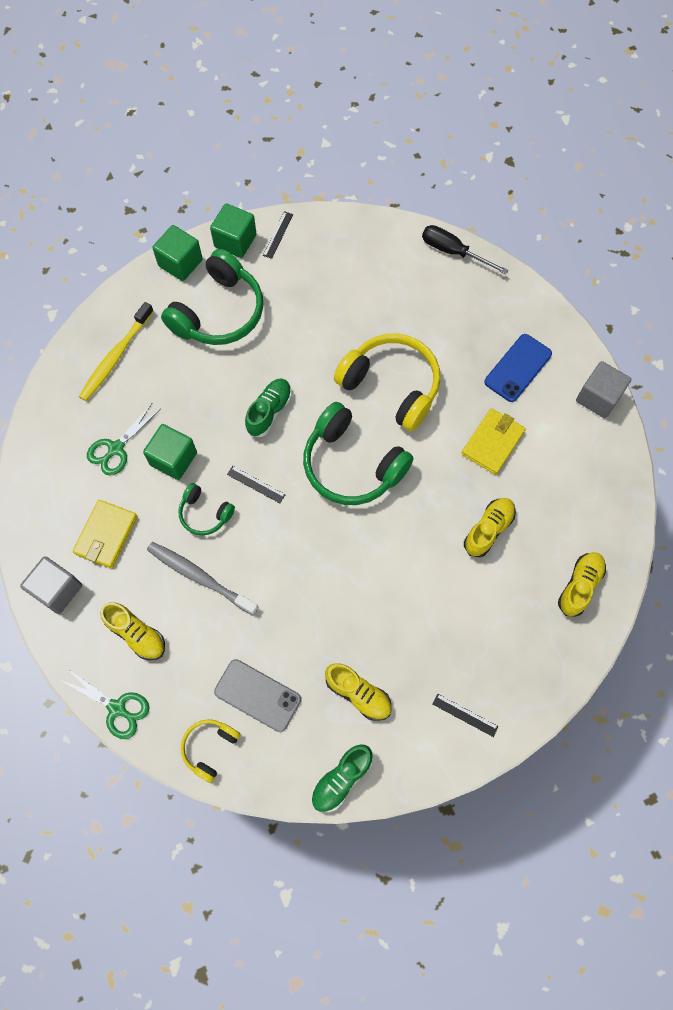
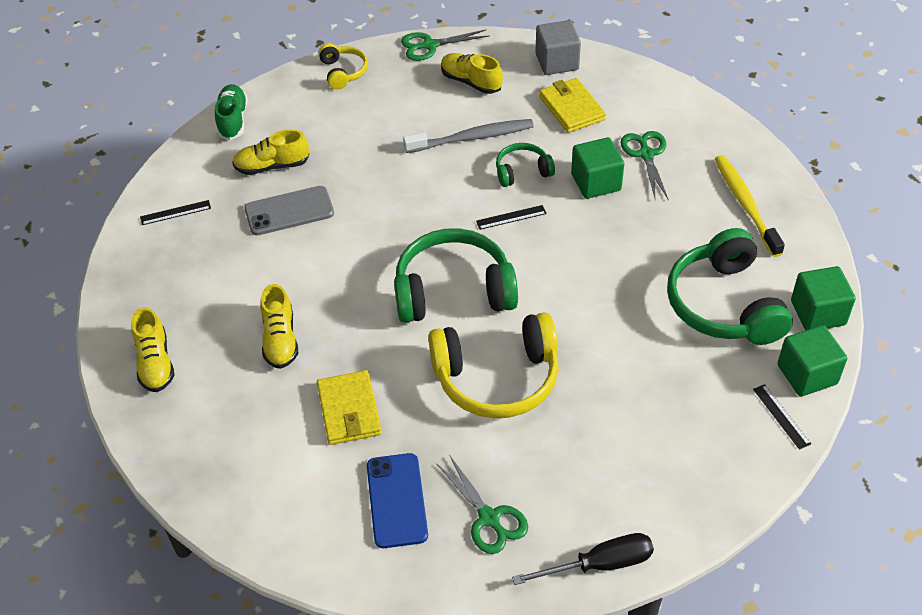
camera: 135 degrees right, 20 degrees down
yellow shoe [100,602,165,660] -> yellow shoe turned 45 degrees clockwise [441,53,503,94]
grey phone [214,659,301,732] -> grey phone moved to [244,186,334,235]
green shoe [245,379,292,437] -> none
grey cube [576,361,631,418] -> none
none -> green scissors [436,455,528,554]

